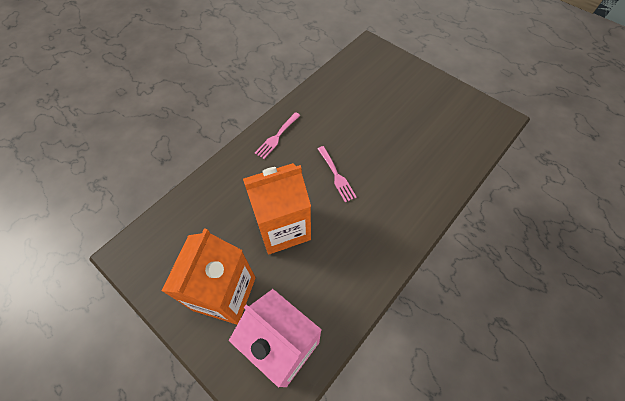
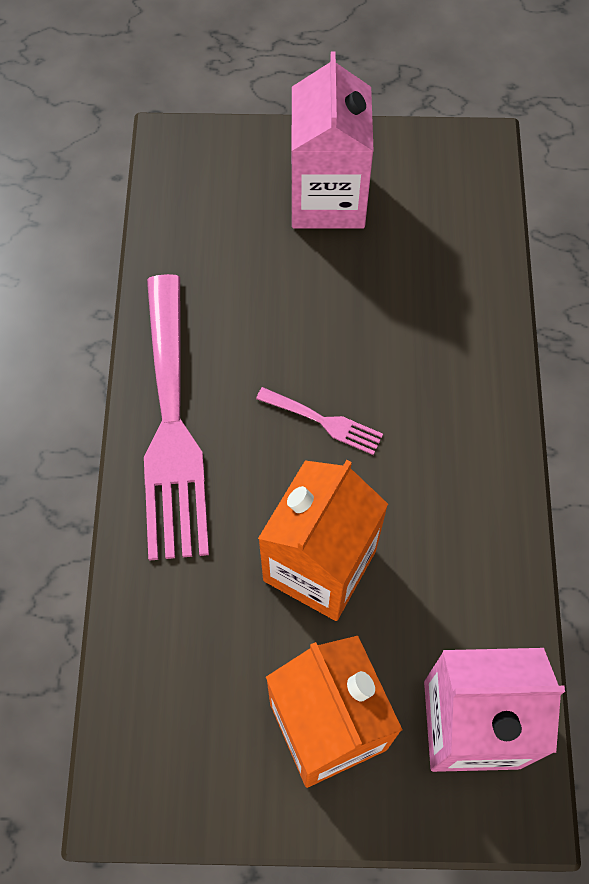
camera: 40 degrees left, 5 degrees up
pink fork [255,112,300,159] -> pink fork [144,274,209,561], size x2.34
none -> pink carton [292,52,374,229]

